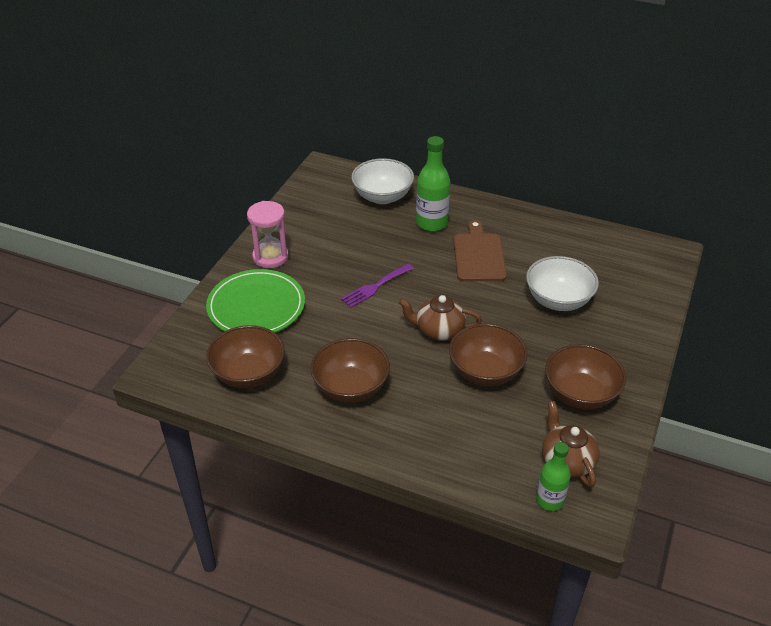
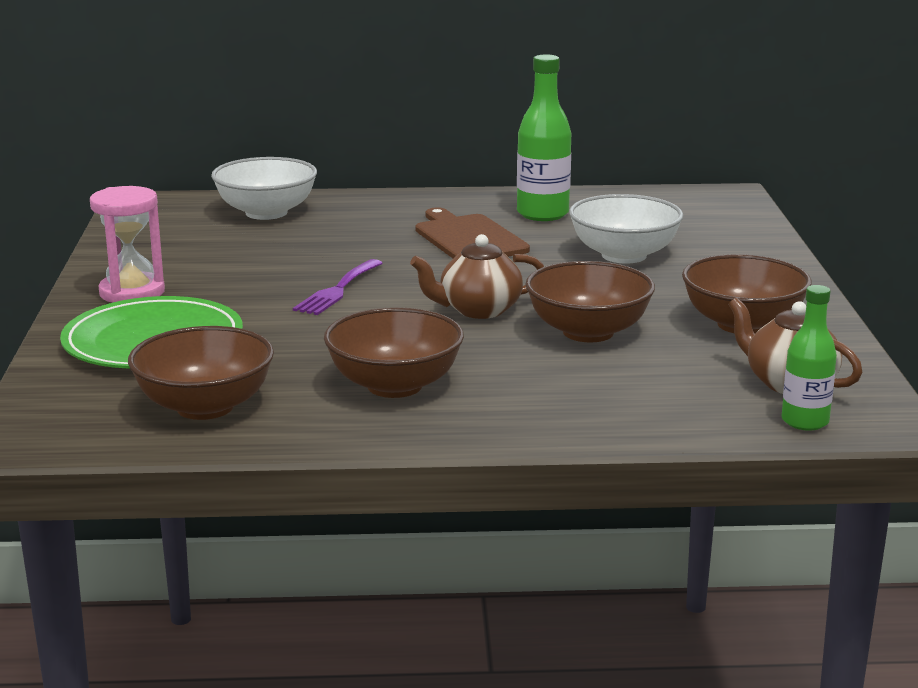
camera: 25 degrees left, 20 degrees down
green bottle [416,136,450,232] -> green bottle moved to [517,55,571,221]

